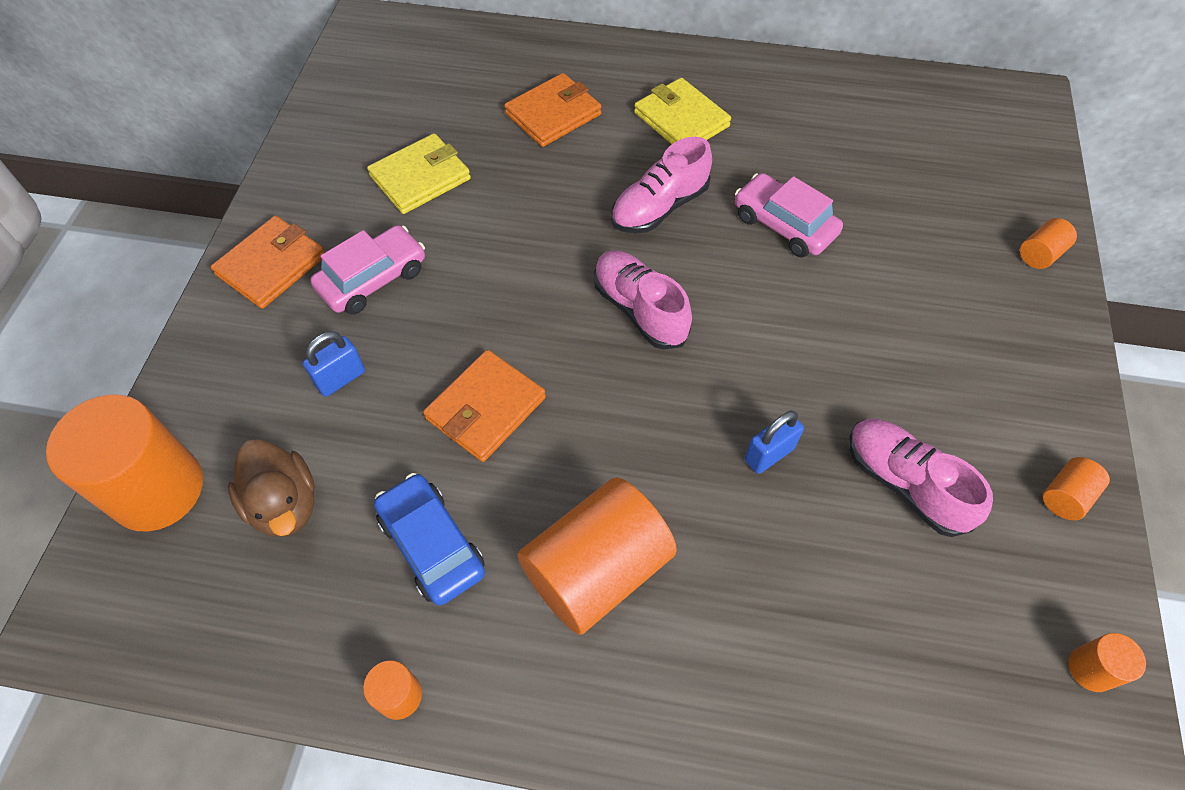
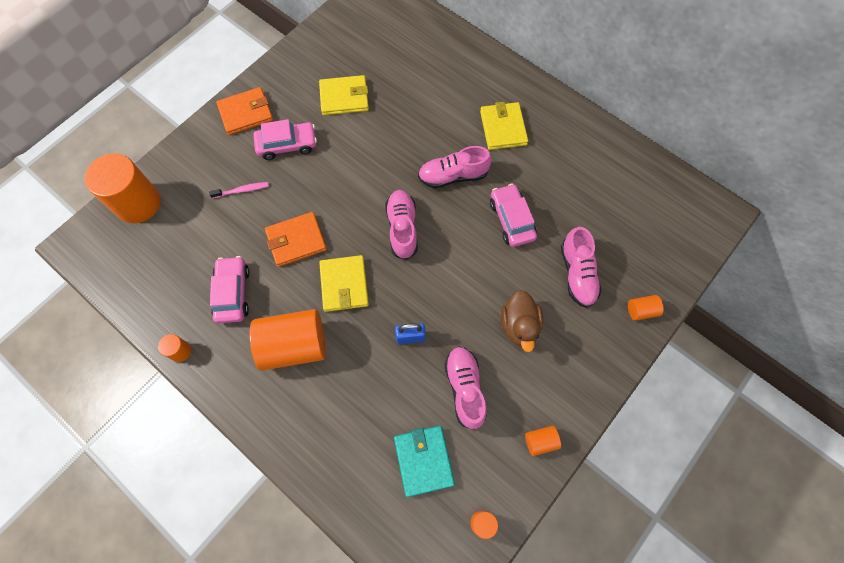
camera: 30 degrees right, 10 degrees up
brown duck [227,439,315,537] -> brown duck moved to [501,290,543,352]
blue padlock [303,331,365,397] -> pink toothbrush [209,182,269,198]
blue car [374,473,485,606] -> pink car [210,256,250,323]
orange wallet [504,73,602,147] -> none
none -> yellow wallet [319,255,369,312]
none -> turquoise wallet [394,426,455,497]
none -> pink shoe [561,227,601,308]

